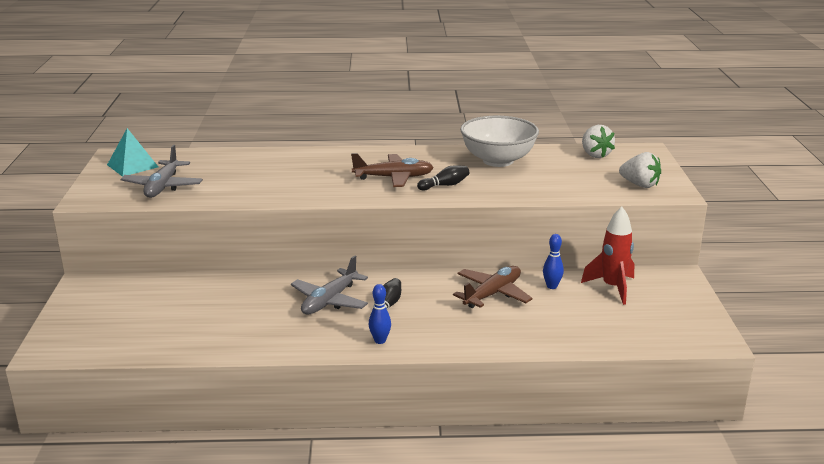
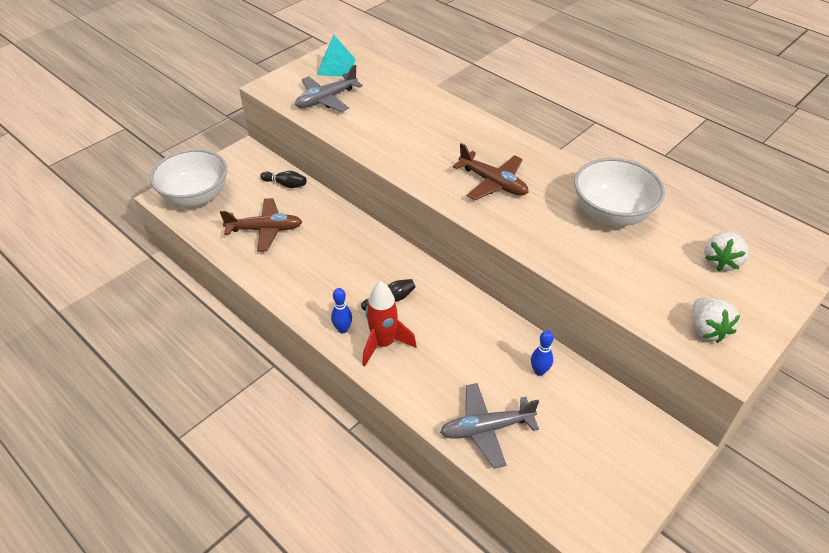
camera: 45 degrees right, 20 degrees up
grey plane [291,255,368,315] -> grey plane moved to [440,383,539,468]
black bowling pin [417,165,470,191] -> black bowling pin moved to [260,171,307,188]
brown plane [453,266,533,308] -> brown plane moved to [220,198,302,252]
red rocket [581,207,635,305] -> red rocket moved to [362,281,417,367]
none -> white bowl [150,149,227,207]

